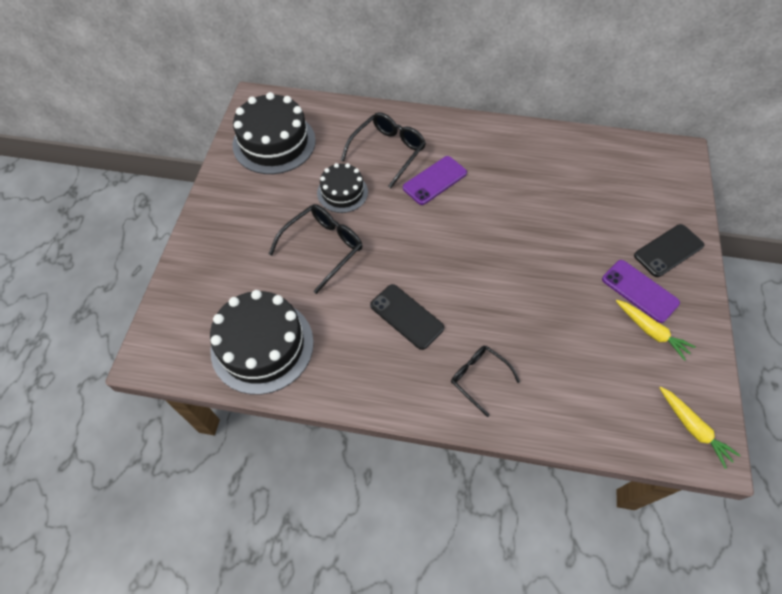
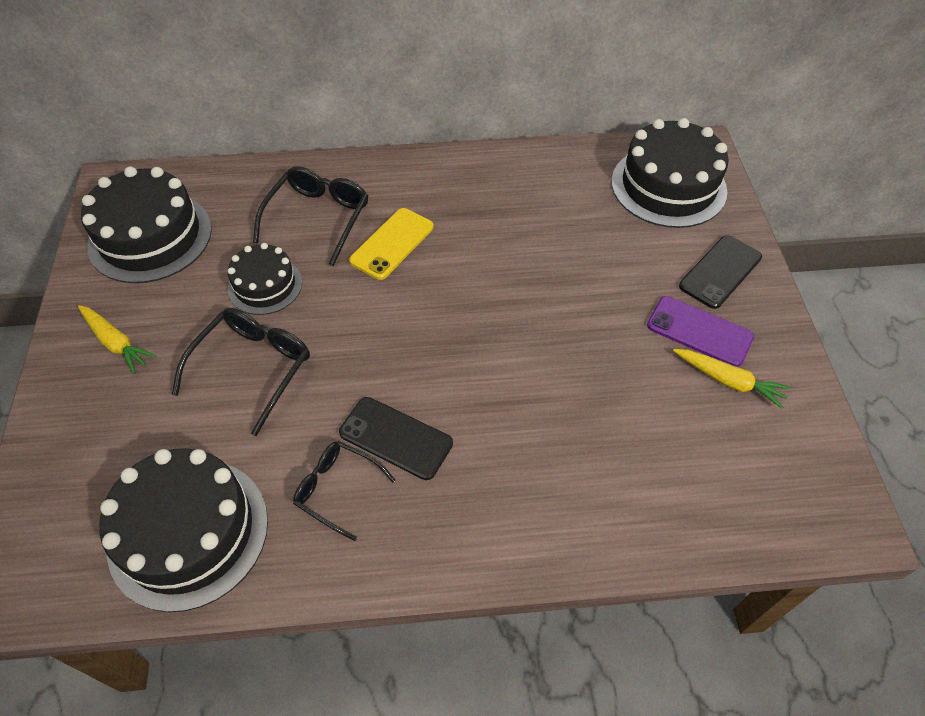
camera: 15 degrees left, 5 degrees down
purple phone [403,156,467,205] -> yellow phone [349,208,434,280]
black glasses [451,345,520,417] -> black glasses moved to [293,441,395,541]
yellow carrot [660,387,741,469] -> yellow carrot moved to [78,305,157,374]
none -> black cake [611,118,729,228]

